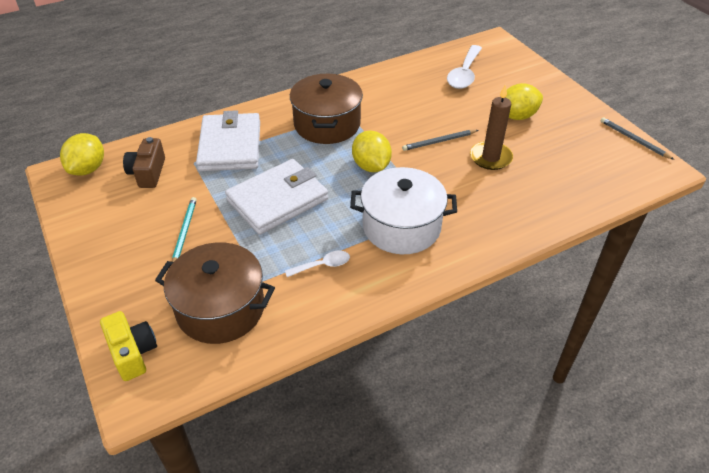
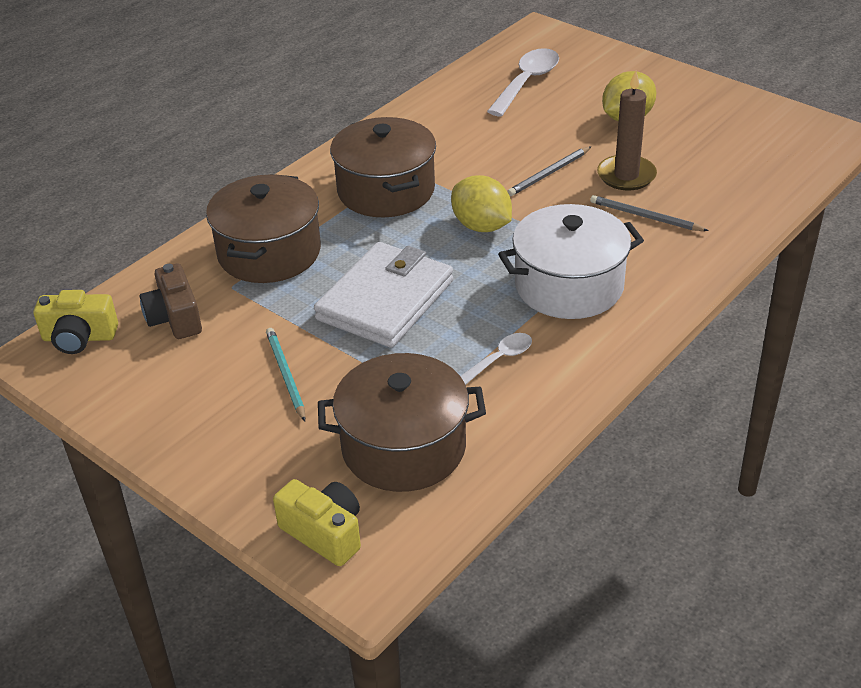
camera: 20 degrees left, 5 degrees down
yellow lemon [60,133,104,176] -> yellow camera [33,290,118,354]
white wallet [196,110,260,171] -> brown pot [206,174,321,283]
white spoon [447,45,482,89] -> white spoon turned 150 degrees counterclockwise [487,48,559,116]
grey pencil [601,117,675,160] -> grey pencil moved to [590,195,709,231]

